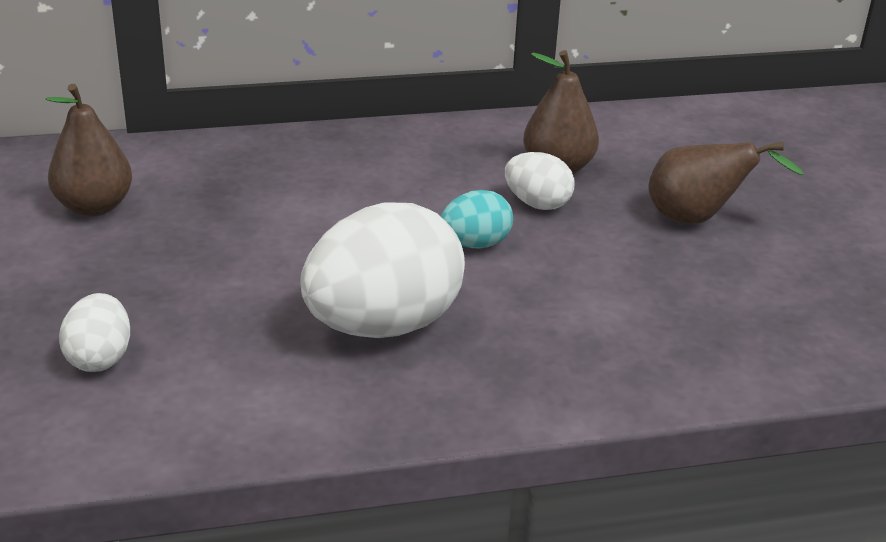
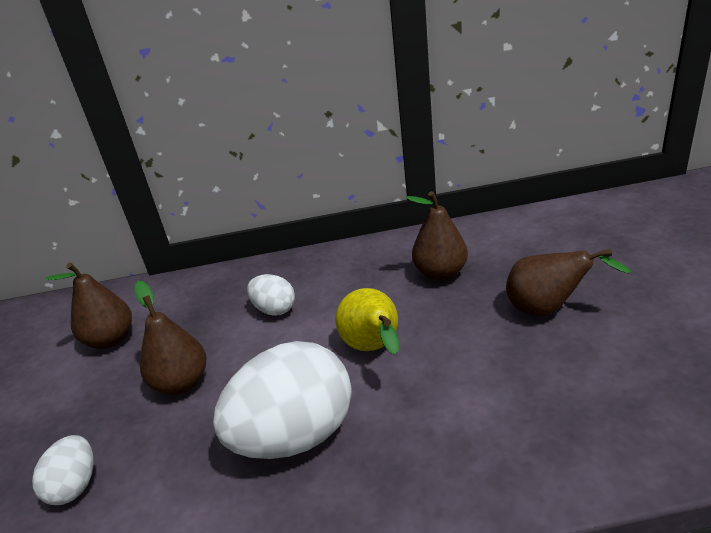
camera: 10 degrees right, 0 degrees up
turquoise egg [441,190,513,249] -> yellow pear [335,288,399,354]
white egg [505,152,575,210] -> white egg moved to [247,274,295,316]
none -> brown pear [134,281,206,395]

